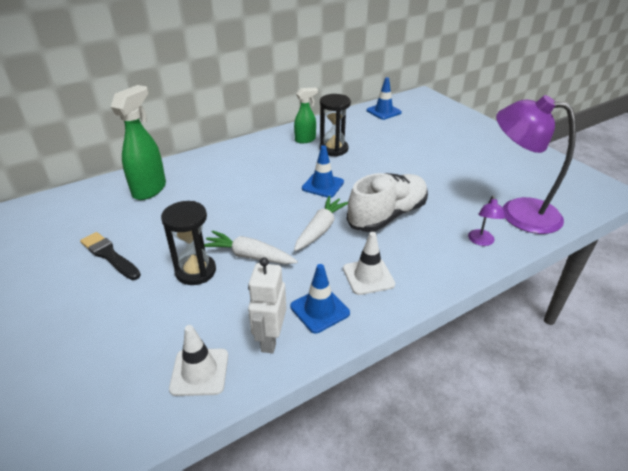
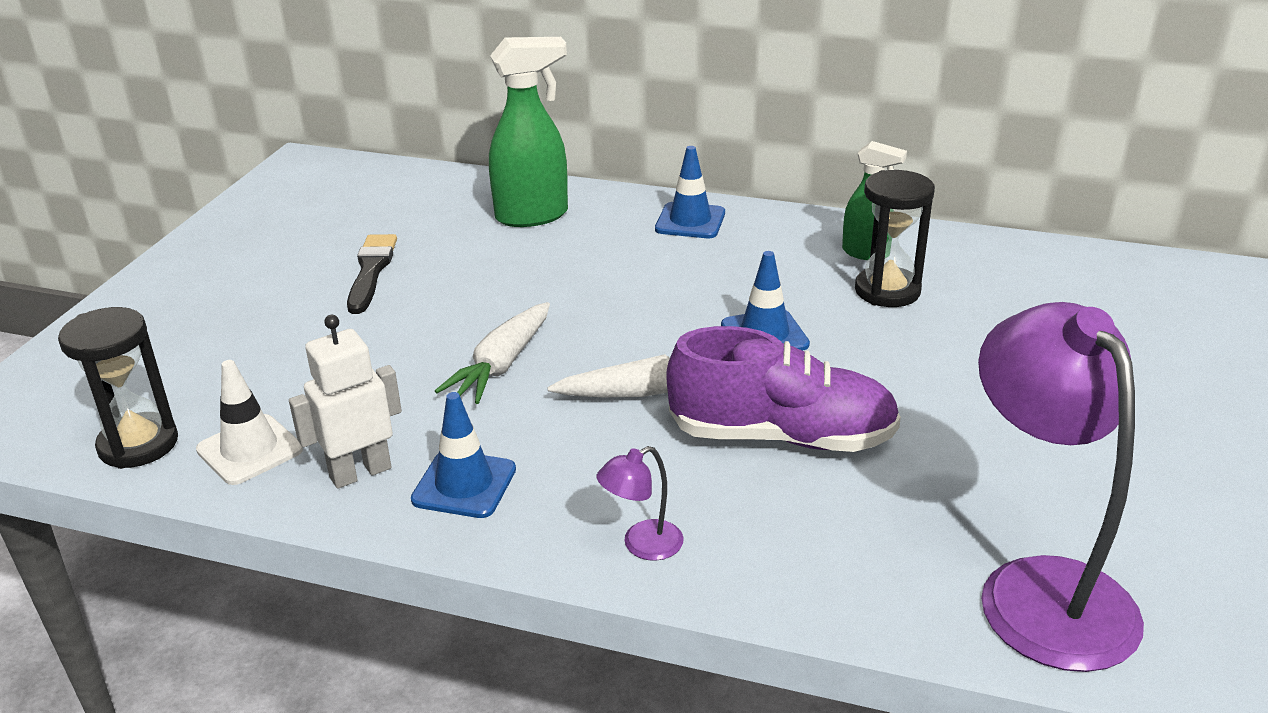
camera: 50 degrees right, 5 degrees down
black hourglass [161,201,216,285] -> black hourglass moved to [58,307,178,469]
white carrot [204,231,298,264] -> white carrot turned 135 degrees counterclockwise [435,302,550,404]
white traffic cone [343,232,395,295] -> none
white shoe [347,173,428,232] -> purple shoe [666,326,901,452]
blue traffic cone [366,77,402,120] -> blue traffic cone moved to [655,146,725,238]
purple lamp [468,196,505,246] -> purple lamp moved to [597,446,684,561]

